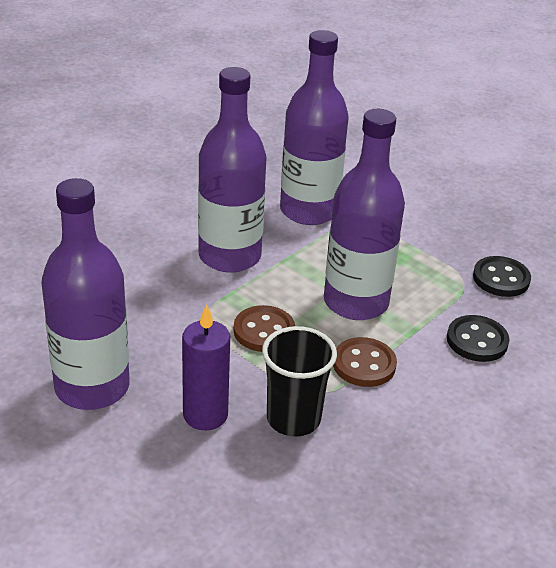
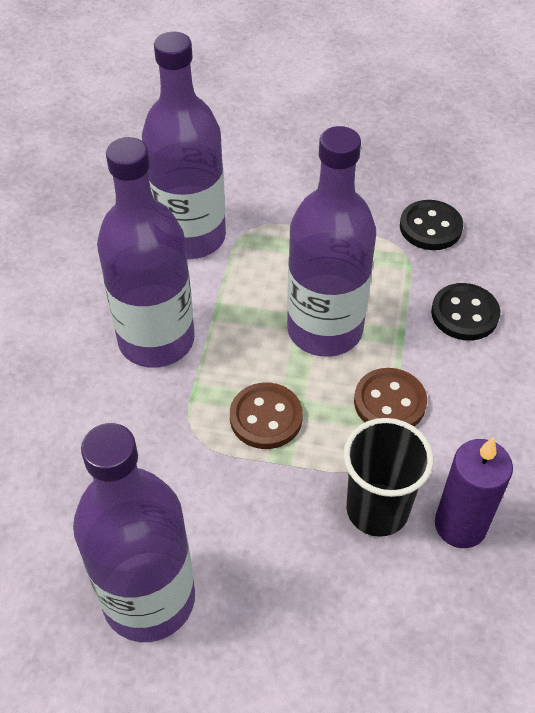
camera: 30 degrees left, 15 degrees up
purple candle [182,304,230,431] -> purple candle moved to [435,437,513,548]

